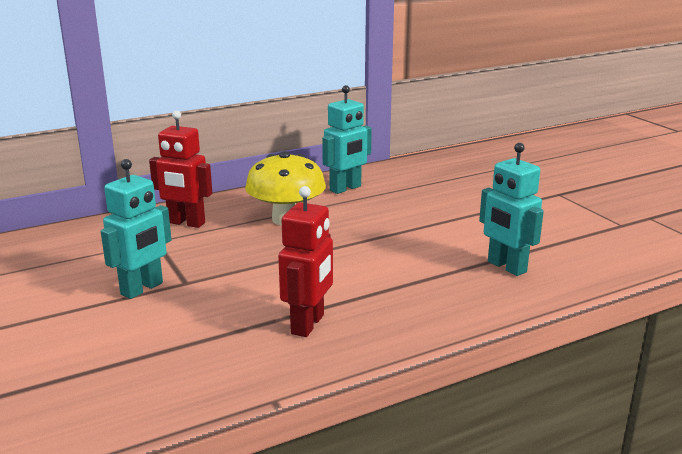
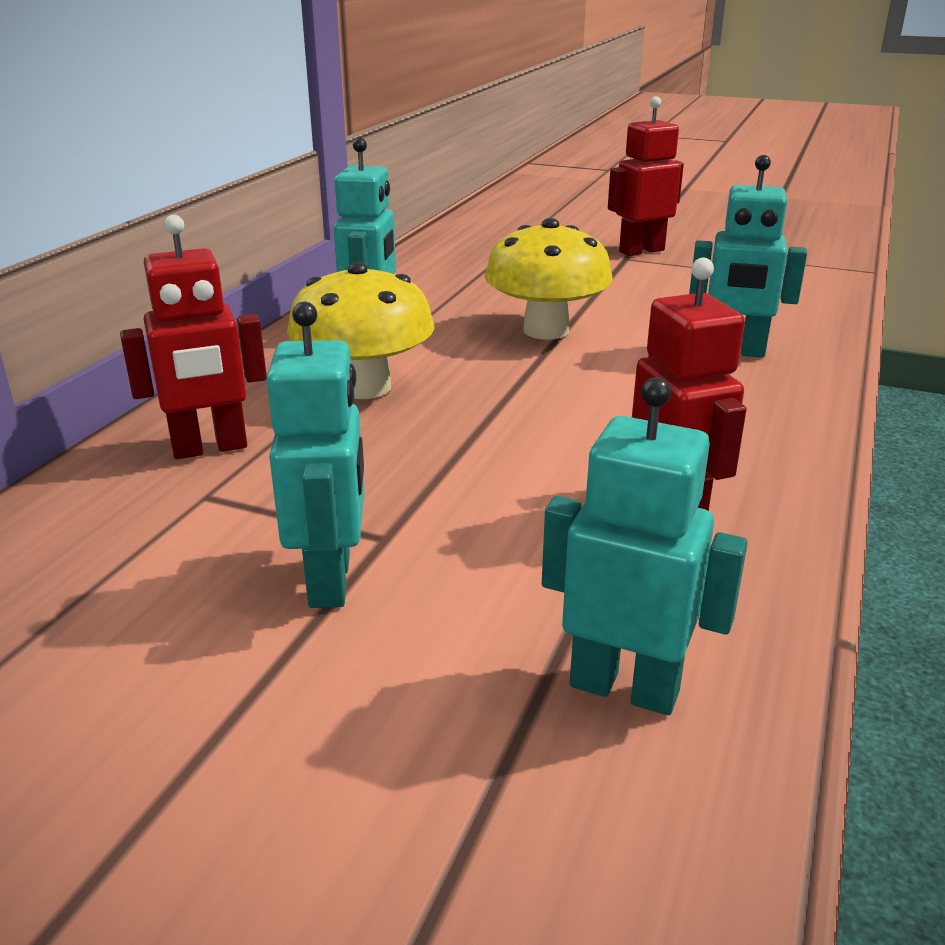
camera: 40 degrees left, 5 degrees up
none -> yellow mushroom [485,218,613,340]
none -> turquoise robot [542,377,748,715]
none -> red robot [608,96,684,256]

